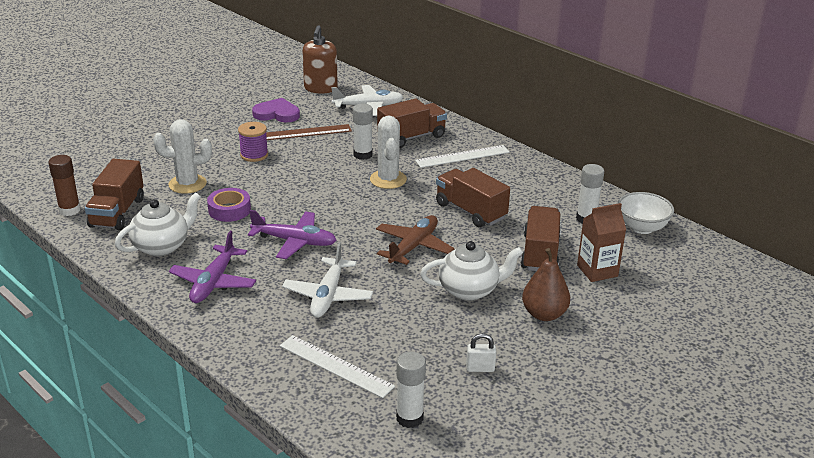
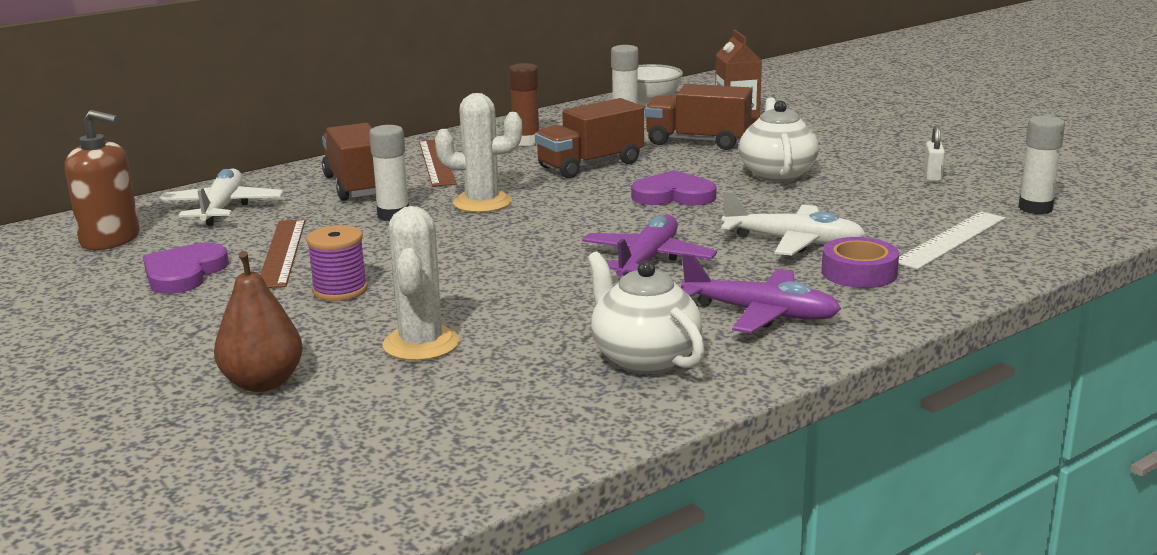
camera: 80 degrees left, 10 degrees down
brown glue stick [49,155,81,216] -> brown glue stick moved to [509,63,539,146]
brown truck [85,159,144,230] -> none
purple tape [207,188,251,222] -> purple tape moved to [821,237,899,288]
brown plane [376,215,454,265] -> purple heart [631,170,716,206]
white ruler [415,145,510,168] -> brown ruler [419,139,457,187]
brown pear [522,248,570,321] -> brown pear moved to [214,251,303,392]

